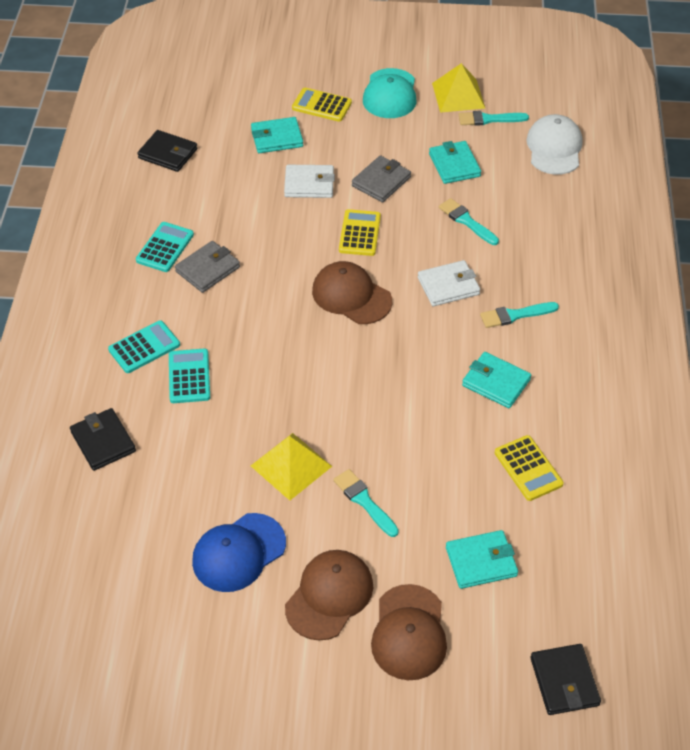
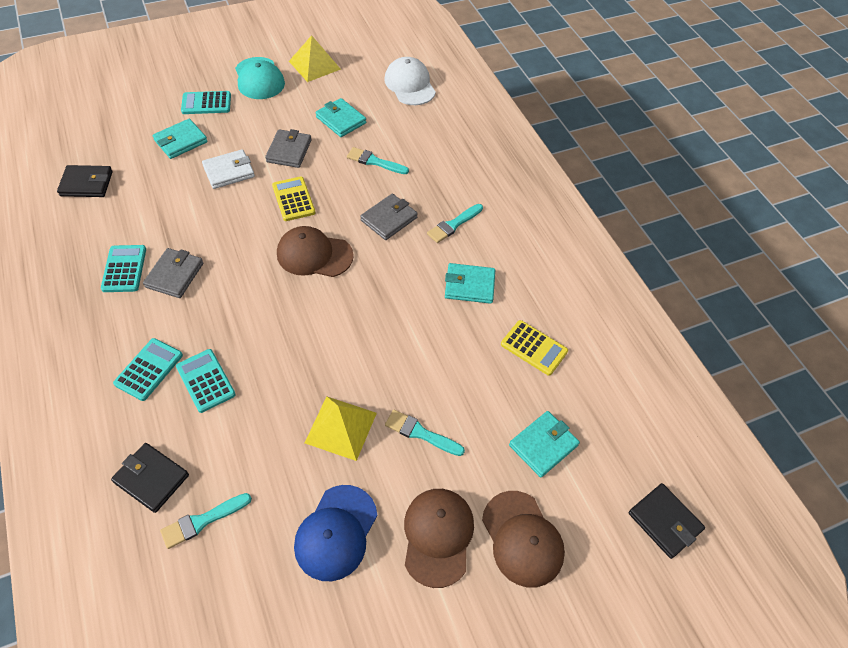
camera: 30 degrees left, 5 degrees up
yellow calculator [292,88,352,122] -> turquoise calculator [181,91,231,114]
white wallet [417,260,480,306] -> grey wallet [360,194,418,240]
turquoise brush [459,111,529,126] -> turquoise brush moved to [160,493,252,549]

